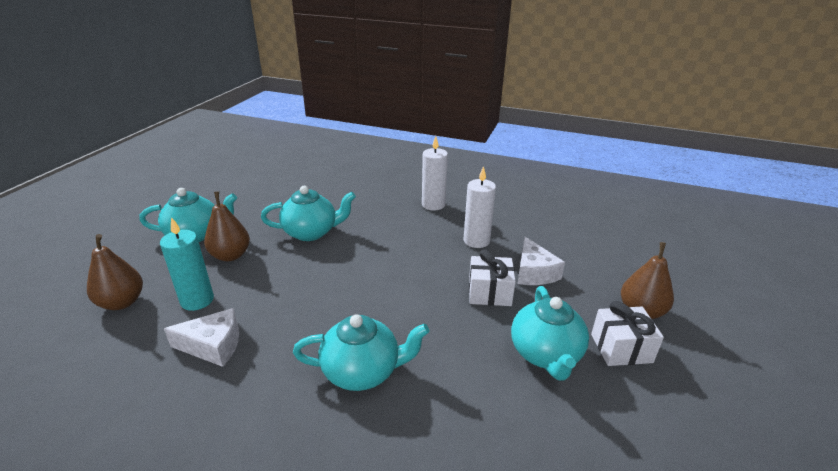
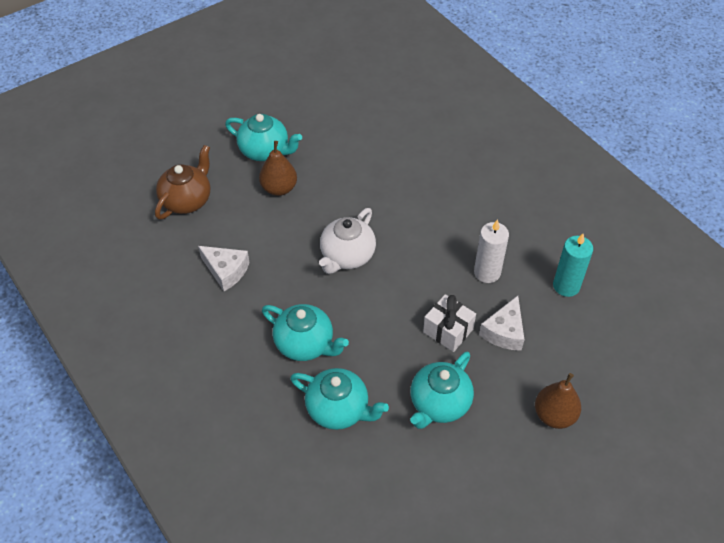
camera: 35 degrees right, 20 degrees up
brown pear [87,234,143,310] -> brown teapot [155,145,210,220]
turquoise candle [160,217,214,311] -> turquoise candle moved to [553,234,593,297]
turquoise teapot [261,186,356,241] -> turquoise teapot moved to [290,368,389,430]
white candle [422,136,448,211] -> none
white gift [591,301,664,366] -> none
none -> white teapot [319,208,376,274]

